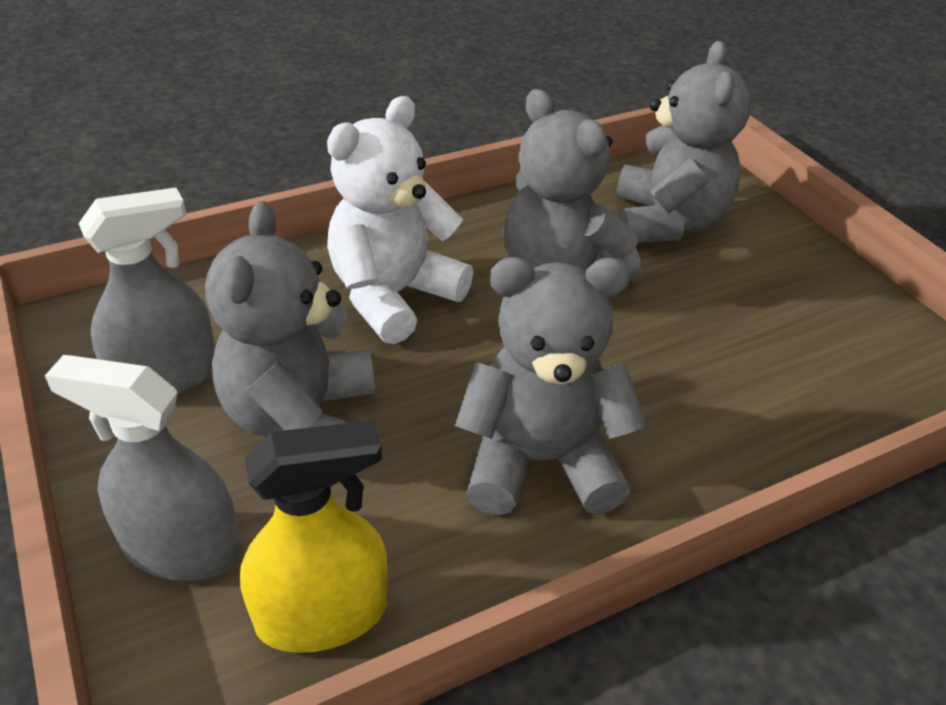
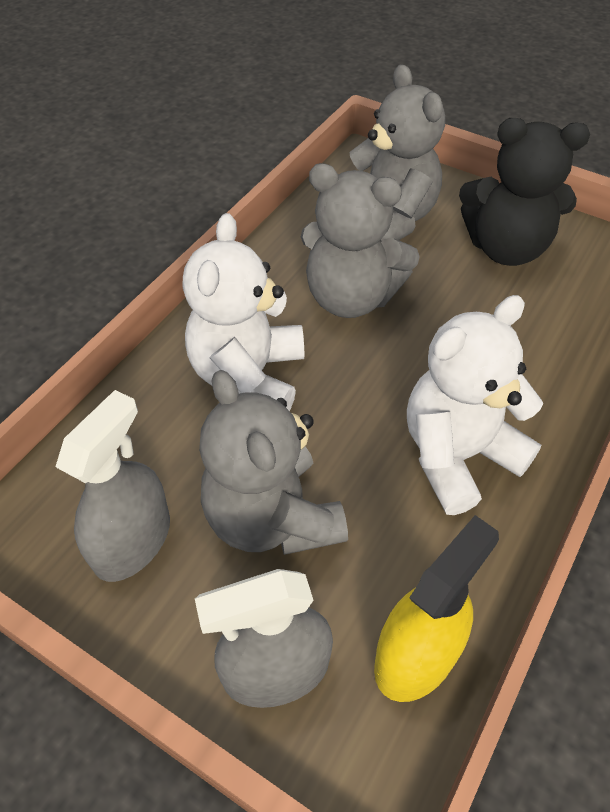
camera: 30 degrees left, 10 degrees up
grey teddy bear [455,257,646,515] -> white teddy bear [407,295,543,515]
none -> black teddy bear [459,118,590,266]

